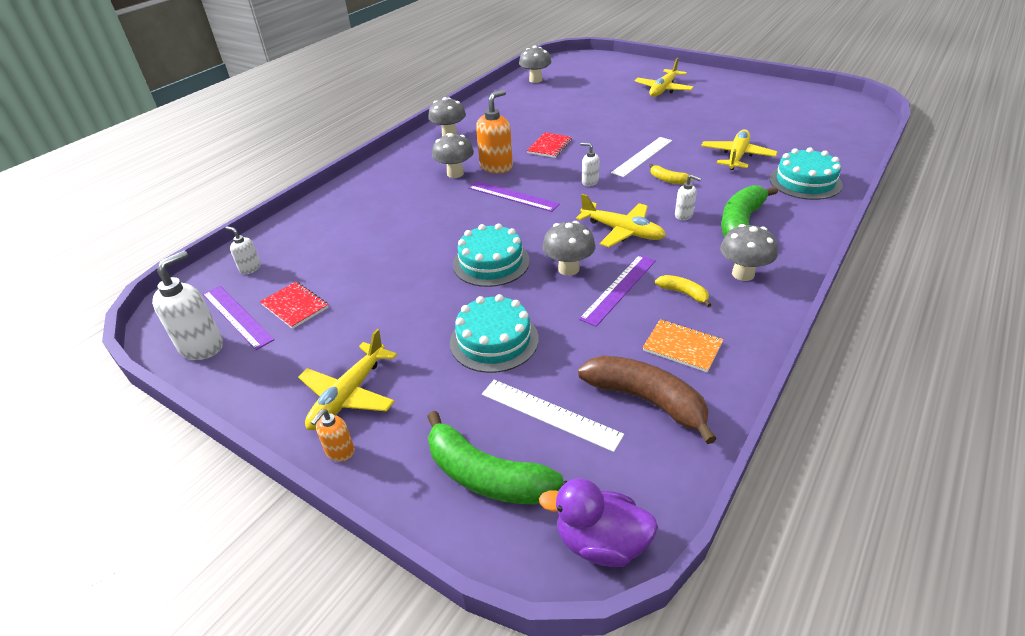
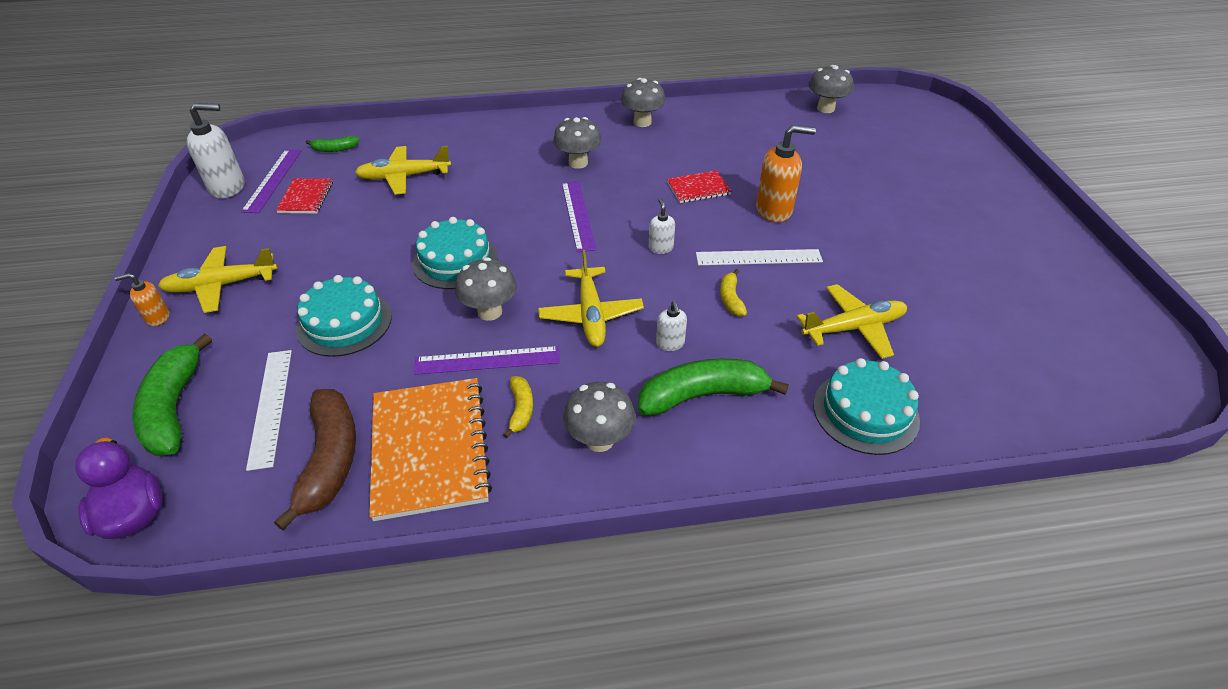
camera: 45 degrees right, 5 degrees up
white soap dispenser [226,226,261,274] -> green banana [305,136,359,152]
orange soap dispenser [476,90,513,173] -> orange soap dispenser moved to [756,125,816,222]
yellow plane [634,58,694,97] -> yellow plane moved to [355,146,451,195]
orange notebook [643,319,723,372] -> orange notebook [369,378,492,521], size x1.93

